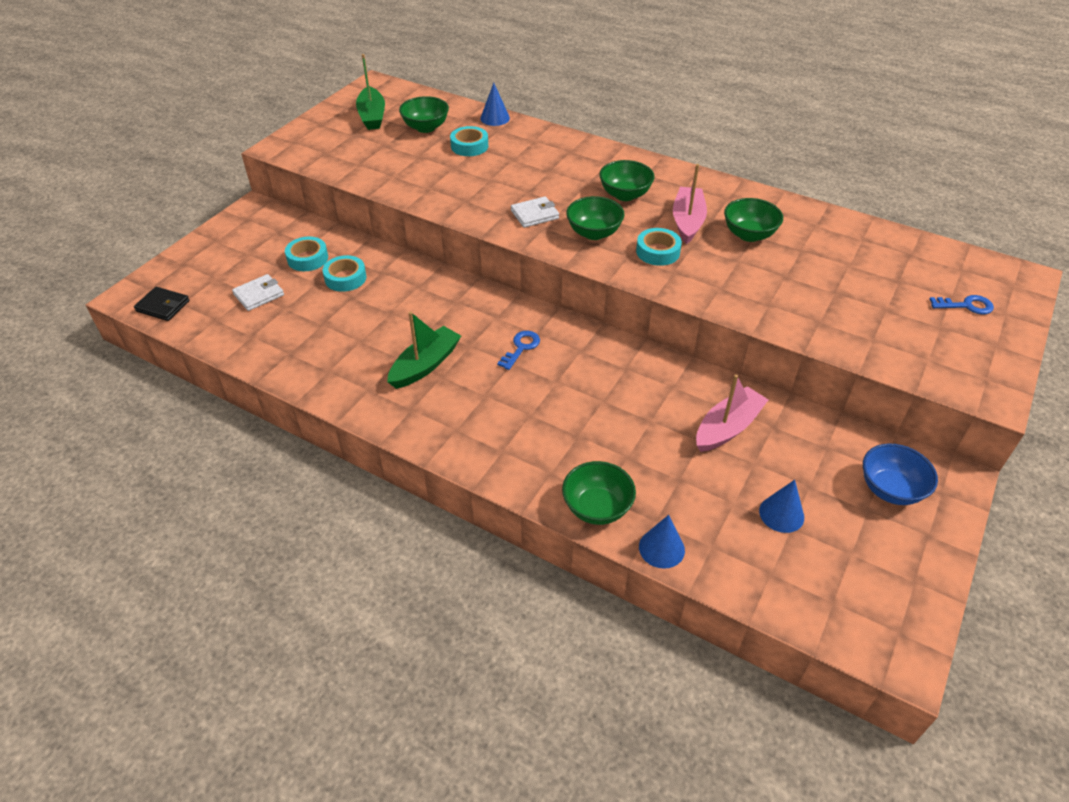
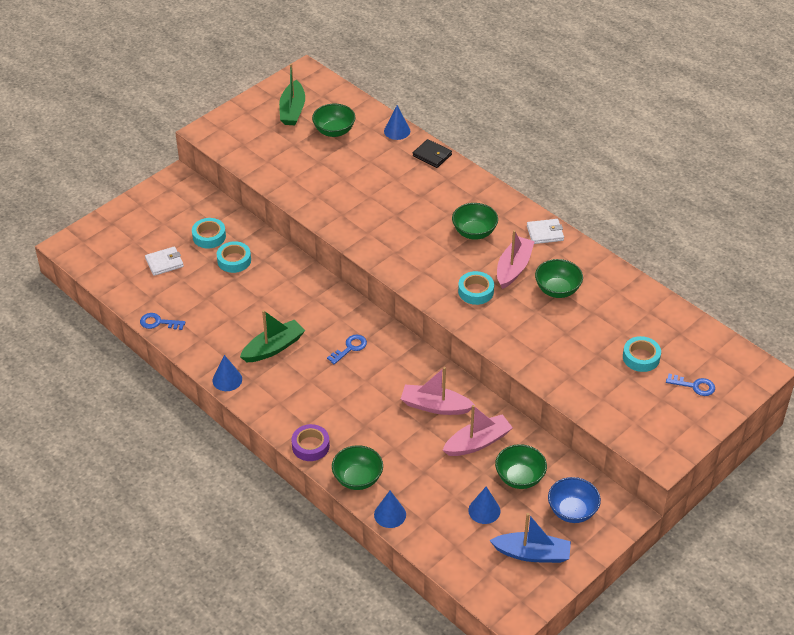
camera: 15 degrees right, 0 degrees up
black wallet [134,287,190,321] -> black wallet moved to [413,139,452,168]
turquoise tape [450,126,488,156] -> turquoise tape moved to [623,336,661,372]
white wallet [511,196,559,228] -> white wallet moved to [527,219,564,244]
green bowl [566,196,625,240] -> green bowl moved to [495,444,547,489]
none -> blue key [140,313,185,330]
none -> blue cone [213,355,242,391]
none -> purple tape [291,424,330,461]
none -> pink boat [401,367,476,415]
none -> blue boat [489,513,571,563]

